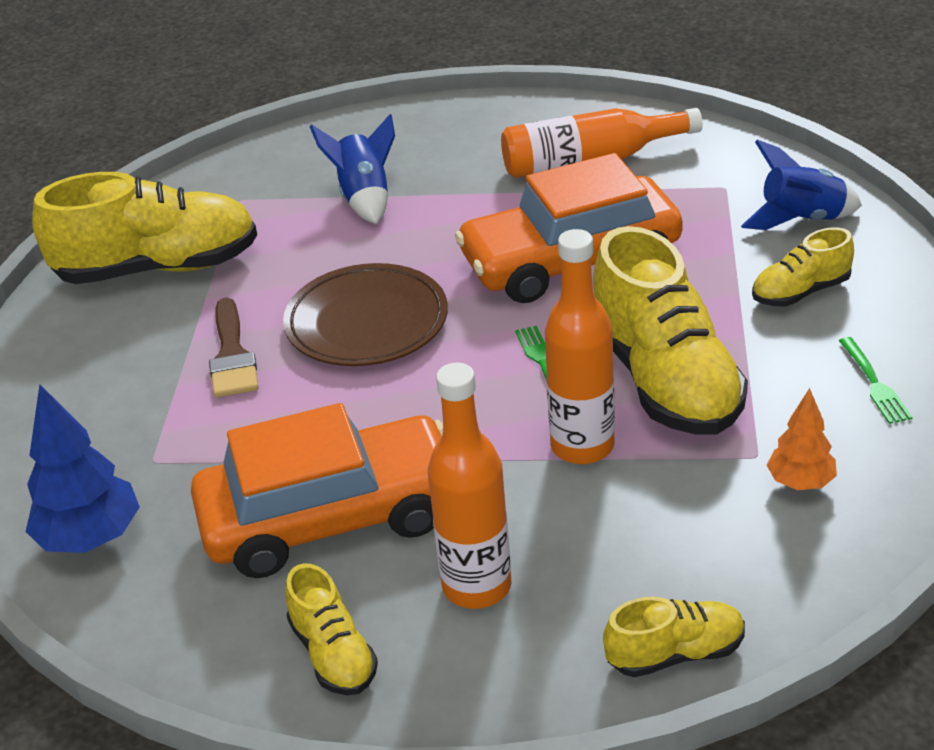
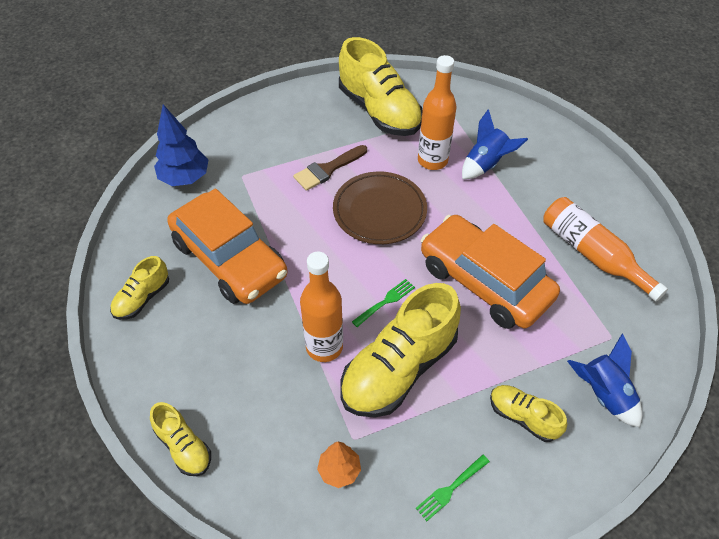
camera: 60 degrees right, 15 degrees up
orange bottle [428,363,511,609] -> orange bottle moved to [418,55,457,170]

